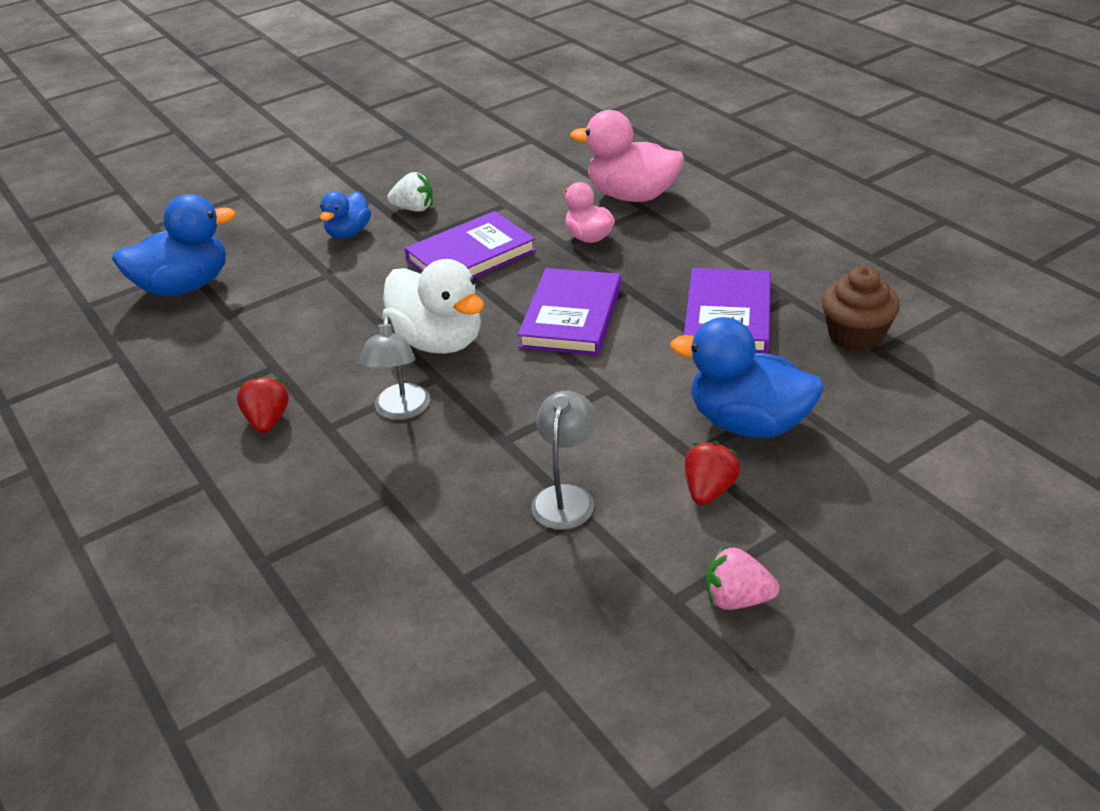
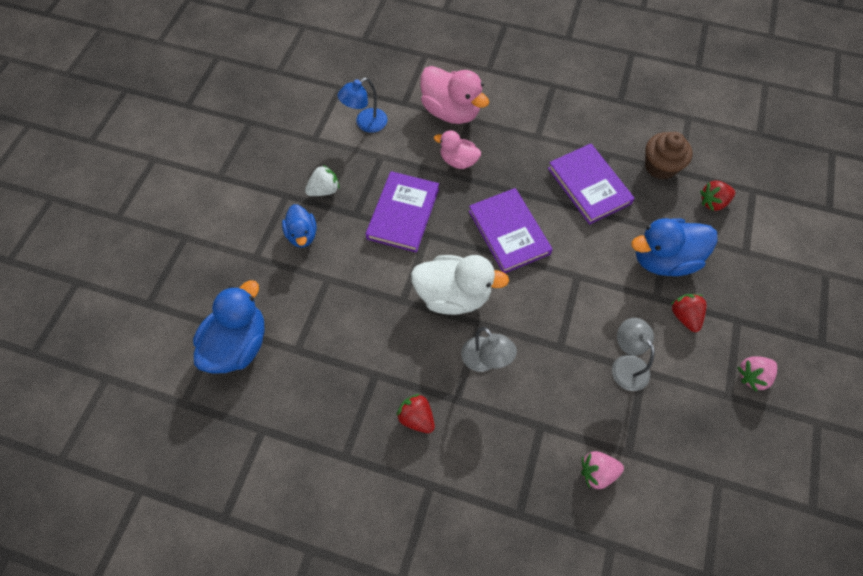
camera: 40 degrees left, 25 degrees up
pink duck [570,110,684,202] -> pink duck turned 120 degrees counterclockwise [420,66,489,124]
none -> blue lamp [338,78,387,133]
none -> pink strawberry [581,451,624,489]
none -> red strawberry [700,180,735,211]

